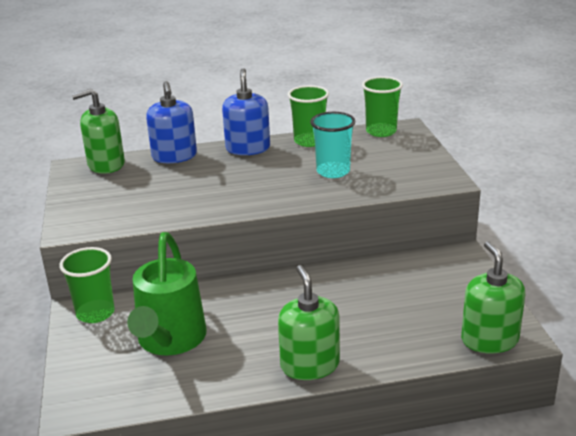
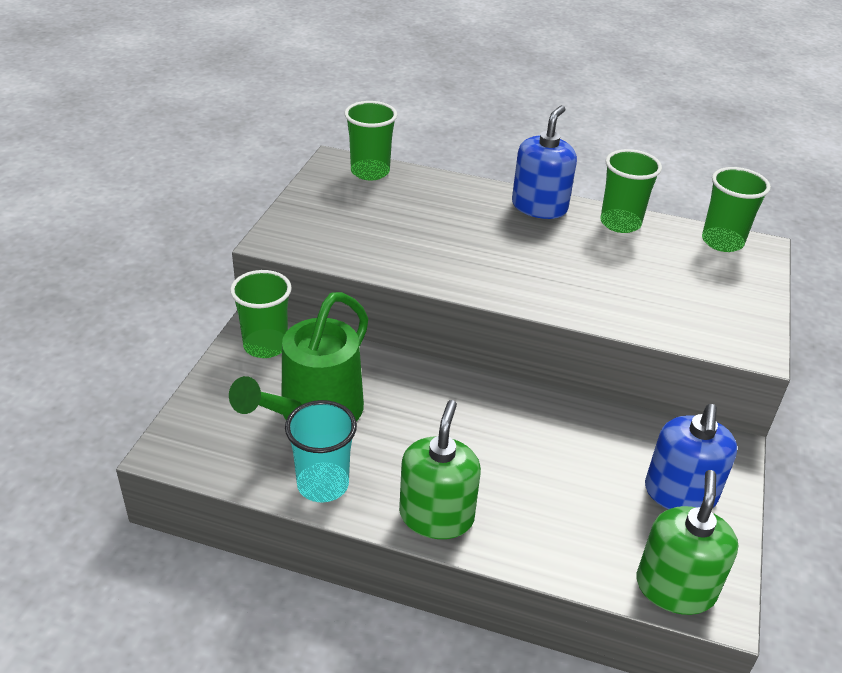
camera: 25 degrees right, 10 degrees up
green soap dispenser [72,88,125,174] -> green cup [344,101,397,181]
blue soap dispenser [146,81,197,163] -> blue soap dispenser moved to [645,404,737,509]
turquoise cup [310,112,355,178] -> turquoise cup moved to [285,400,357,502]

